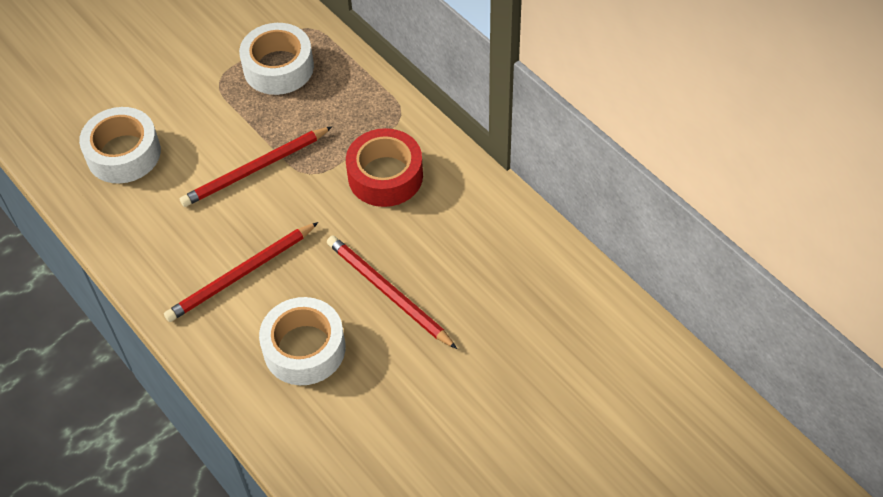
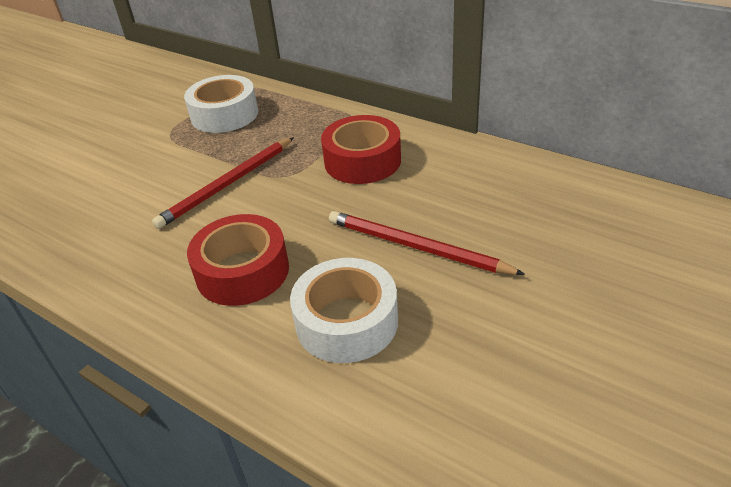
camera: 15 degrees left, 15 degrees down
white tape [79,107,161,184] -> none
red pencil [164,222,319,322] -> red tape [187,214,289,306]

